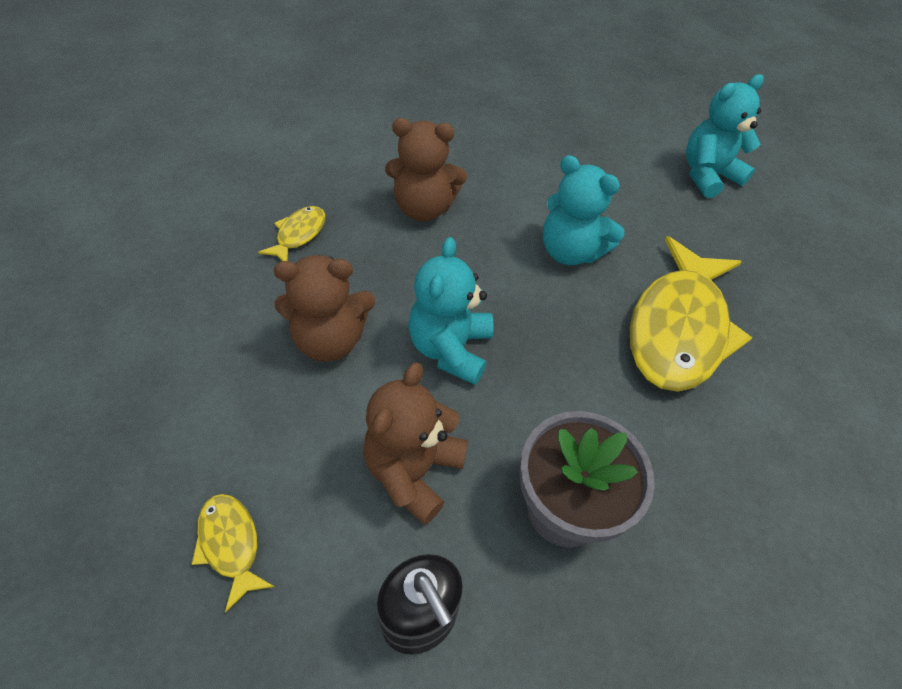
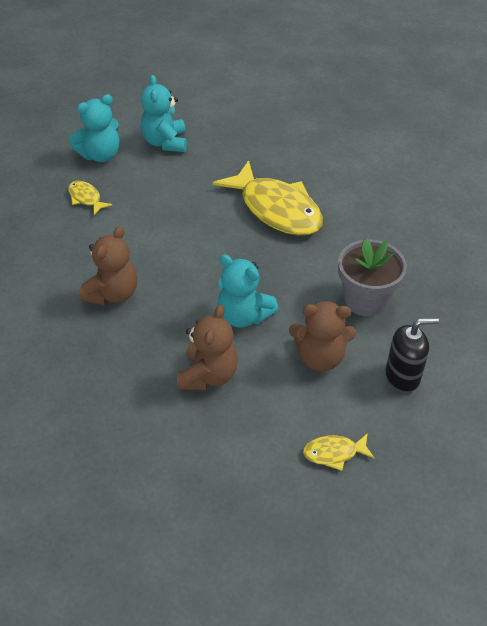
camera: 65 degrees left, 5 degrees down
yellow fish [258,206,326,261] -> yellow fish moved to [68,181,112,215]
brown teddy bear [363,362,468,525] -> brown teddy bear turned 45 degrees counterclockwise [289,300,356,371]
turquoise teddy bear [543,155,624,265] -> turquoise teddy bear moved to [69,94,119,162]

